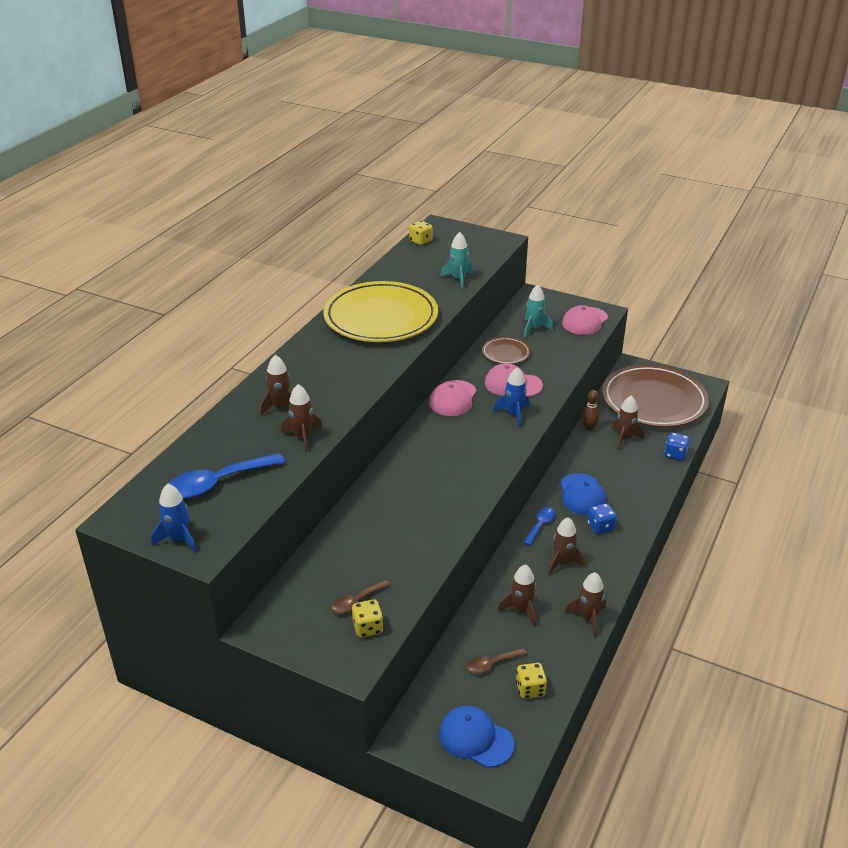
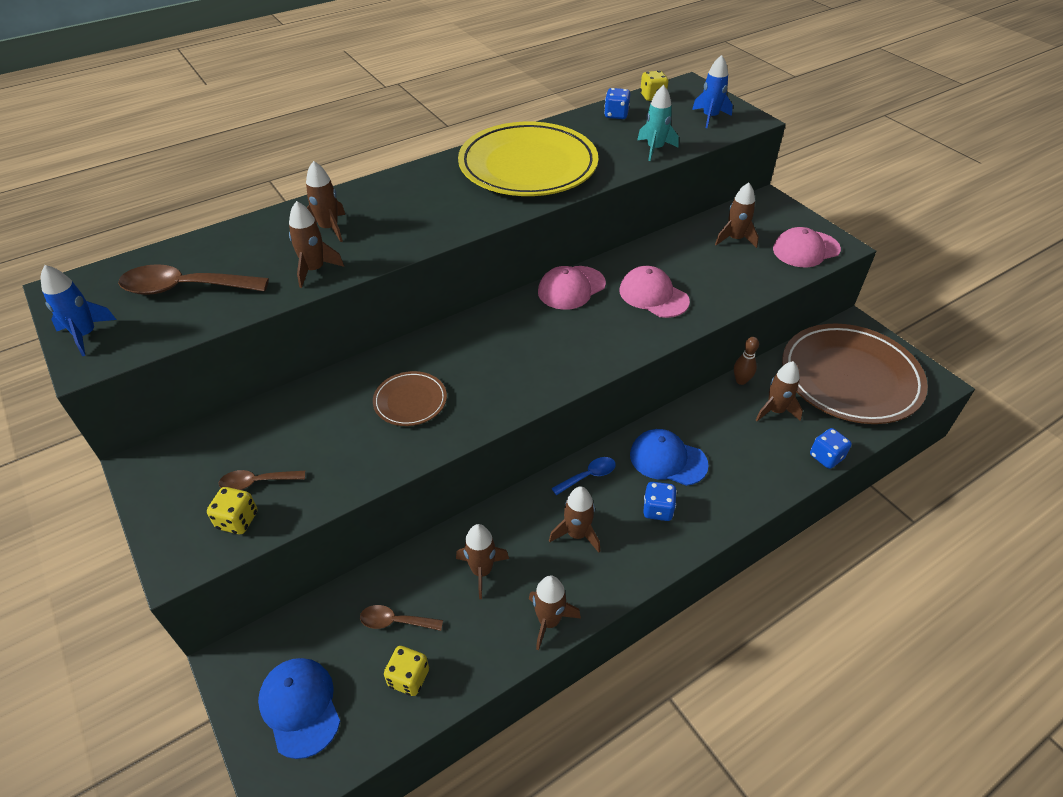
camera: 30 degrees right, 10 degrees up
blue spoon [168,453,285,499] -> brown spoon [118,264,269,295]
brown plate [482,337,531,364] -> brown plate moved to [373,371,447,426]
blue rocket [494,367,529,427] -> blue rocket moved to [692,55,733,128]
turquoise rocket [524,285,553,337] -> brown rocket [715,183,759,248]
blue cap [560,473,607,515] -> blue cap turned 90 degrees clockwise [630,429,709,486]
none -> blue dice [604,88,630,119]

